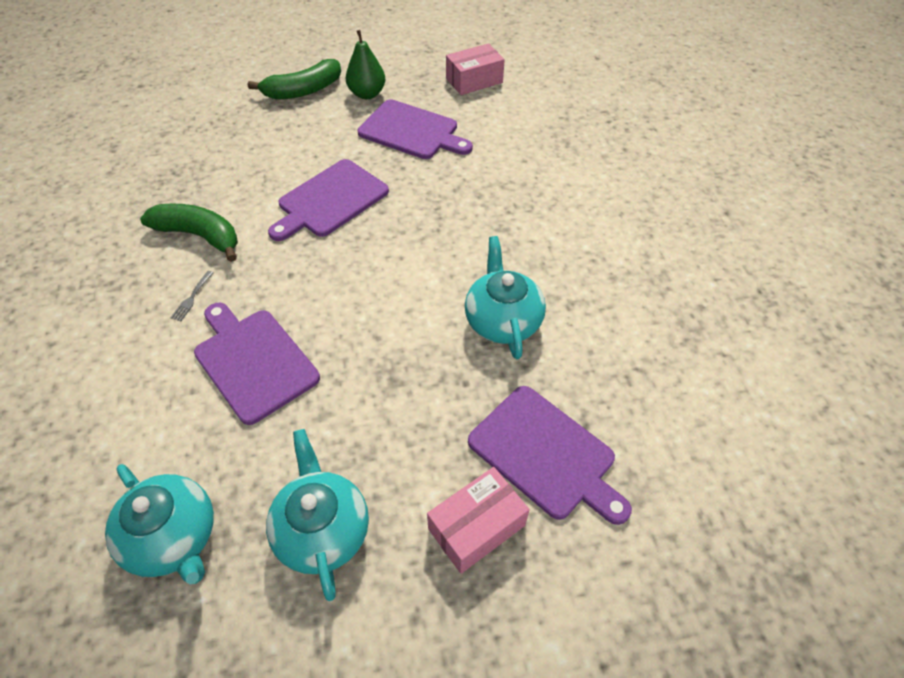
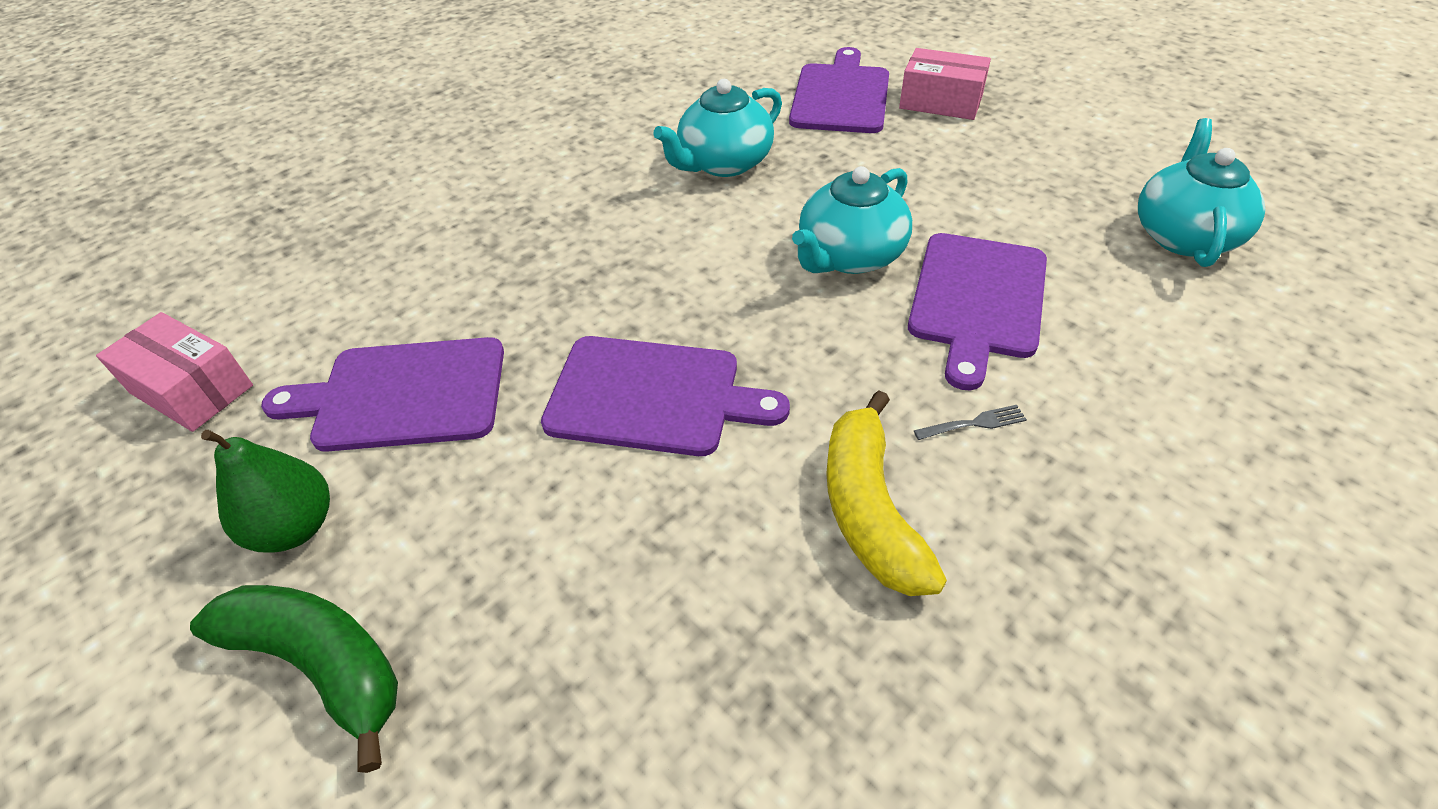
camera: 120 degrees left, 5 degrees down
green banana [140,204,238,262] -> yellow banana [826,391,947,596]
turquoise teapot [266,429,369,601] -> turquoise teapot moved to [792,166,912,274]
purple cutting board [358,99,473,159] -> purple cutting board turned 90 degrees counterclockwise [261,337,504,452]

